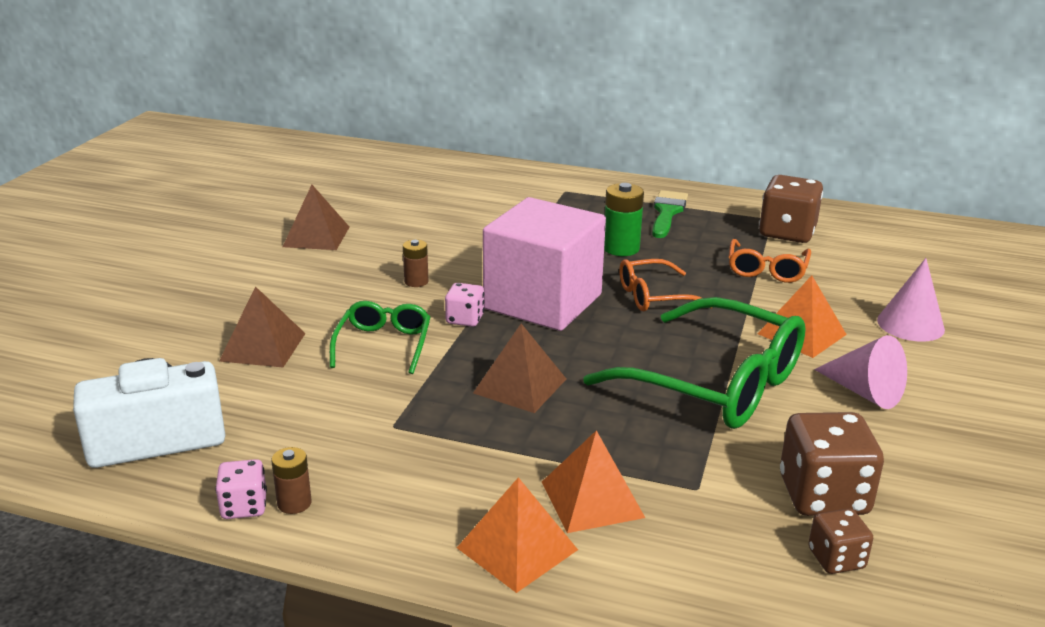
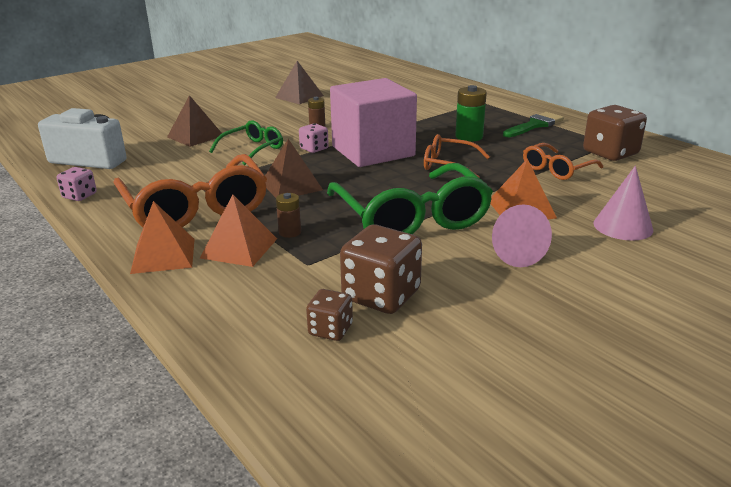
camera: 35 degrees right, 0 degrees up
brown battery [271,447,311,514] -> brown battery moved to [276,193,301,238]
none -> orange glasses [113,154,267,227]

